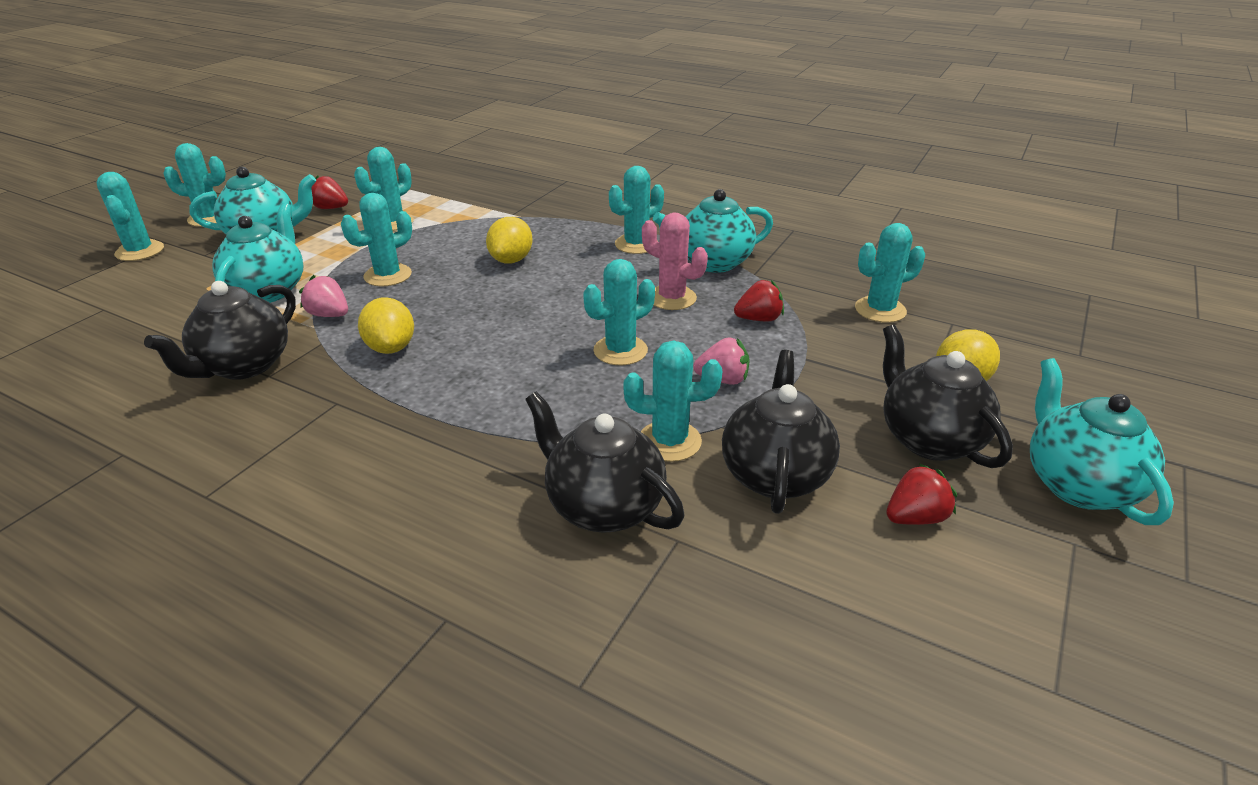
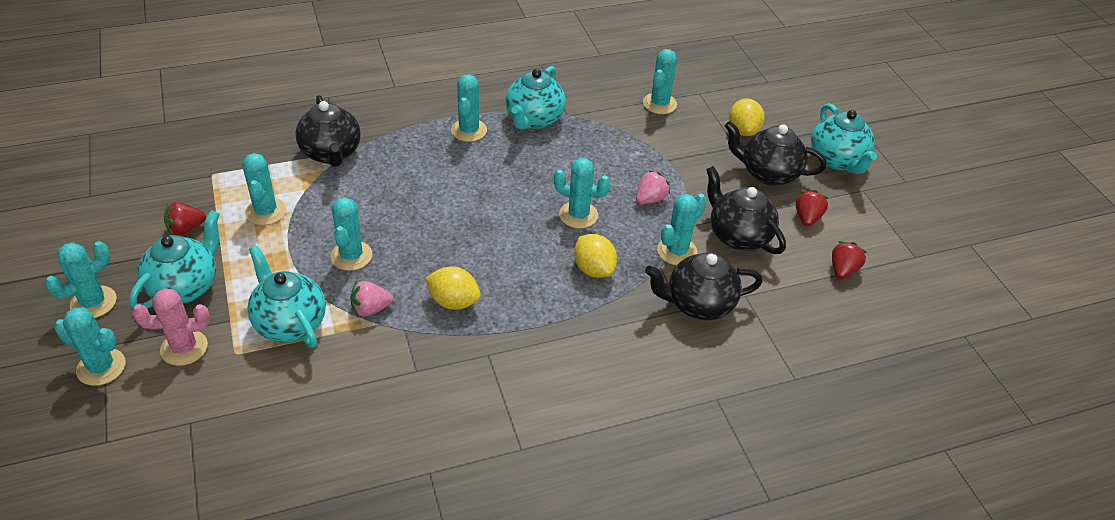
camera: 50 degrees left, 10 degrees up
black teapot [144,281,296,380] -> black teapot moved to [295,95,361,167]
yellow lemon [486,217,533,263] -> yellow lemon moved to [574,234,617,278]
turquoise cactus [583,259,655,365] -> turquoise cactus turned 75 degrees counterclockwise [554,158,610,229]
pink cactus [642,212,708,310] -> pink cactus moved to [132,288,210,366]
red strawberry [734,280,784,321] -> red strawberry moved to [832,241,867,279]
turquoise teapot [1030,358,1174,525] -> turquoise teapot turned 135 degrees counterclockwise [811,103,877,174]

